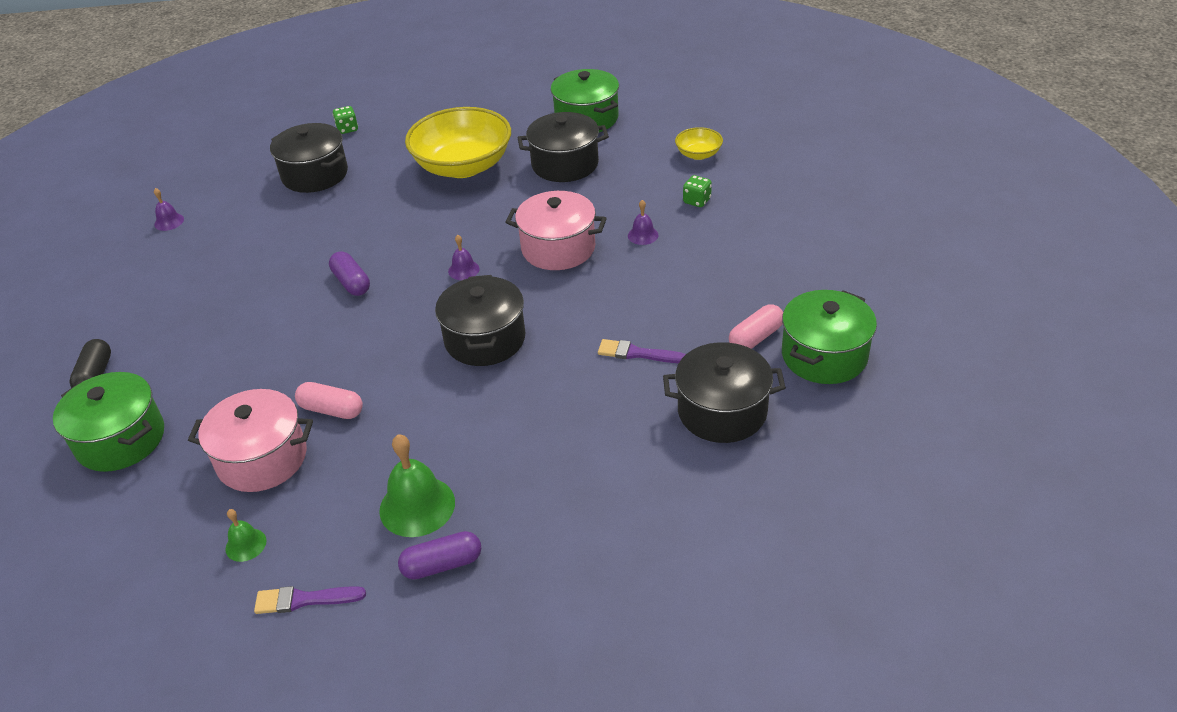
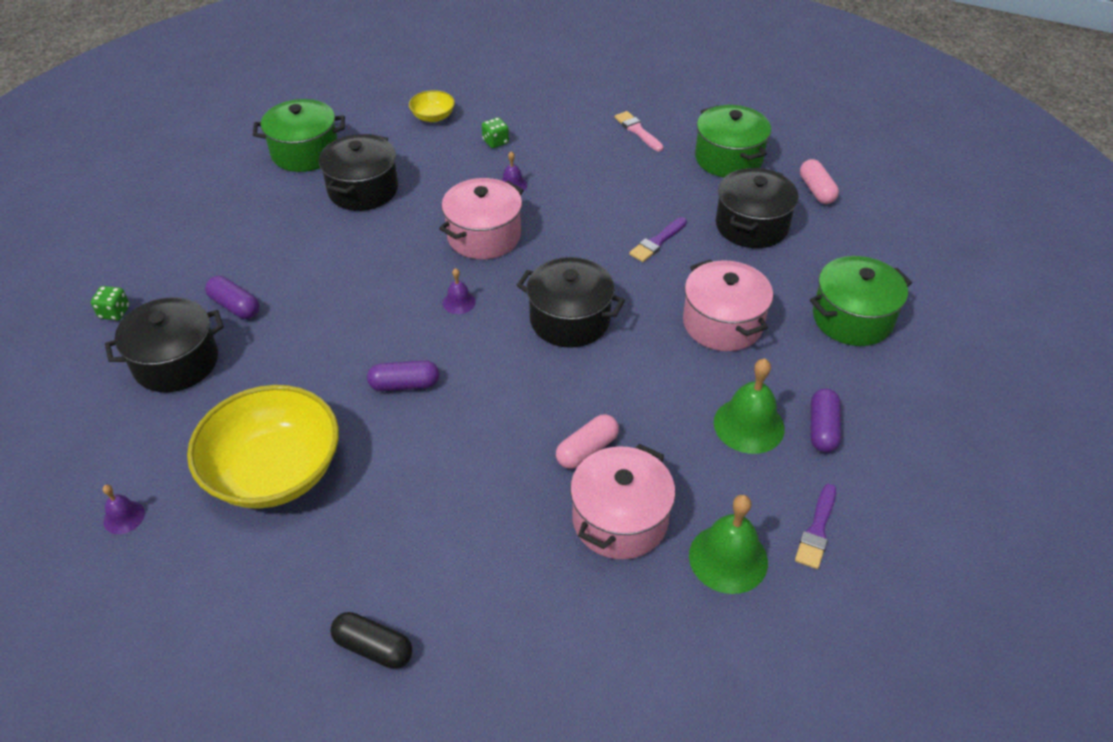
camera: 65 degrees left, 5 degrees up
green pot [53,372,164,472] -> green pot moved to [810,256,912,346]
green bell [225,509,267,562] -> green bell [689,495,768,594], size x1.91
yellow bowl [405,107,511,178] -> yellow bowl moved to [187,385,339,509]
pink capsule [729,304,783,349] -> pink capsule moved to [800,159,839,204]
none -> purple capsule [205,276,259,319]
none -> pink brush [614,111,664,151]
none -> pink pot [683,259,773,351]

